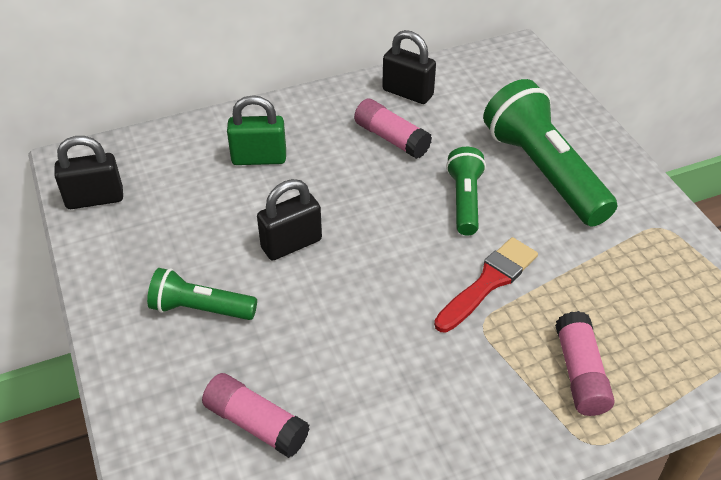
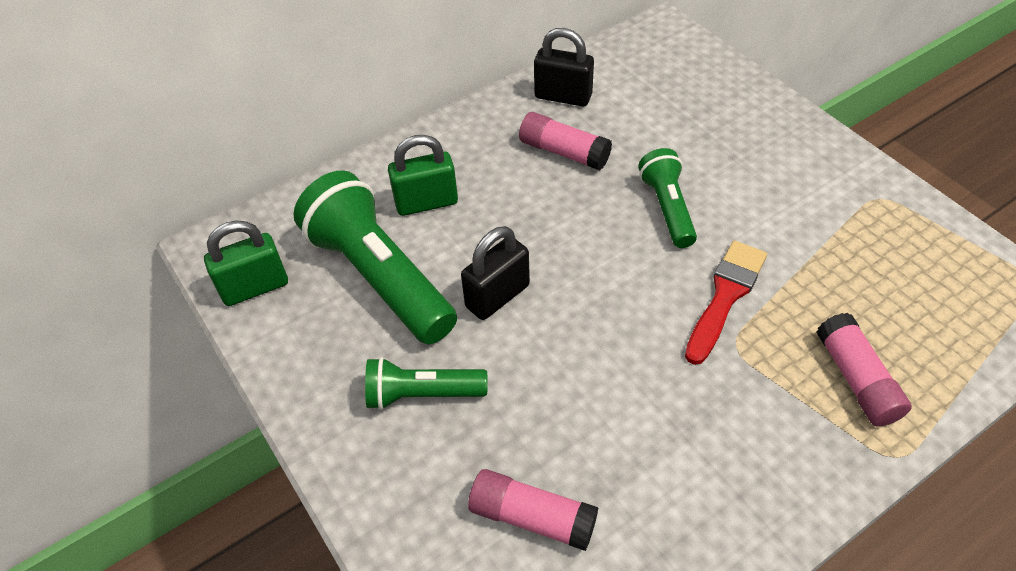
camera: 10 degrees left, 5 degrees up
black padlock [54,136,123,209] -> green padlock [204,220,288,306]
green flashlight [483,79,617,227] -> green flashlight moved to [293,170,457,344]

